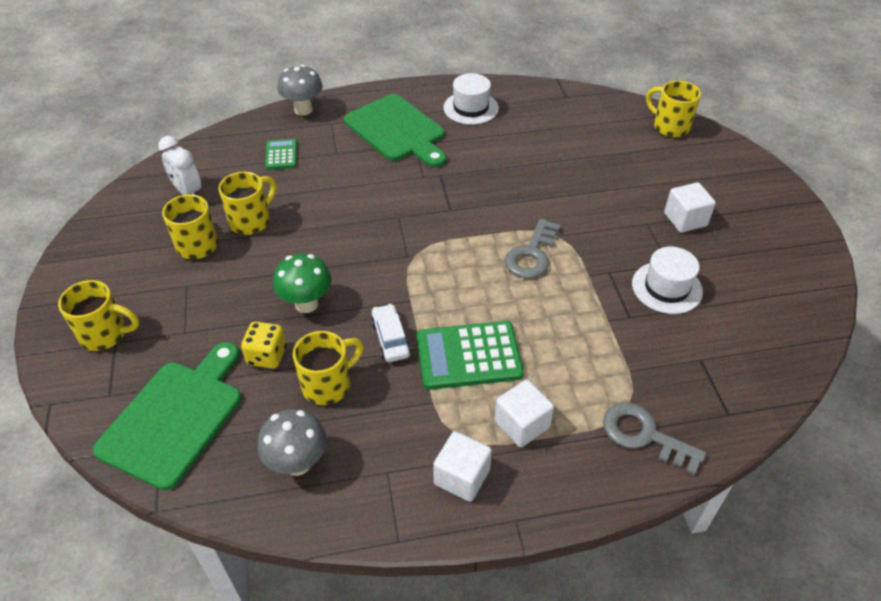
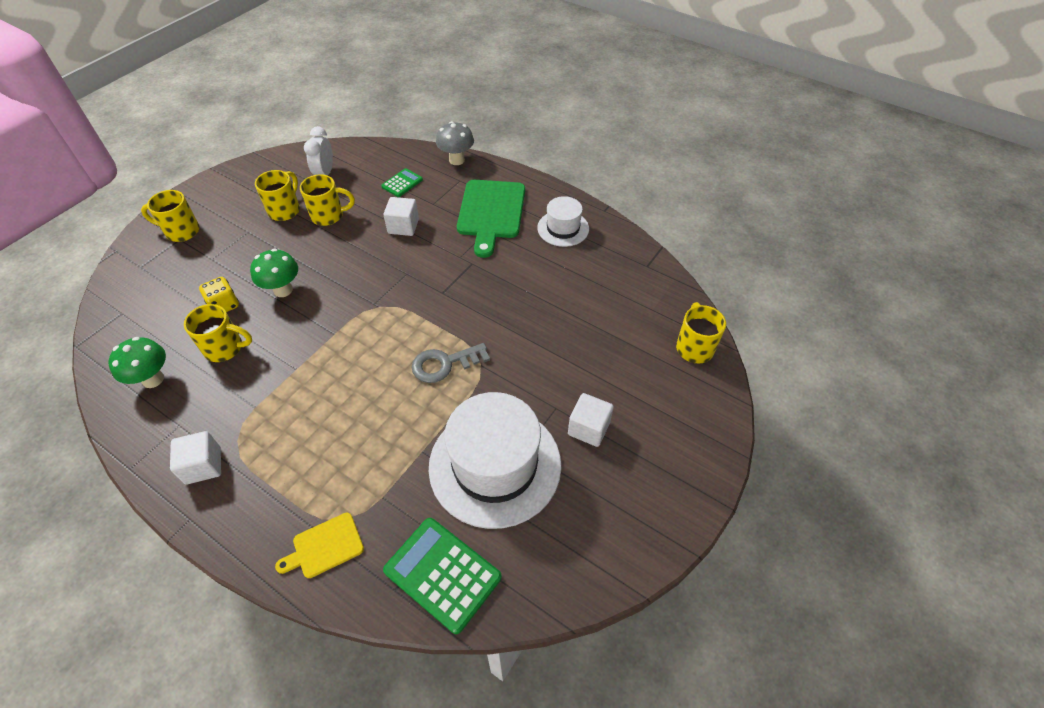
camera: 45 degrees right, 5 degrees up
yellow mug [58,280,139,351] -> yellow mug turned 135 degrees clockwise [141,190,200,242]
green cutting board [93,342,241,491] -> none
grey mushroom [258,409,327,476] -> green mushroom [108,337,166,388]
white car [371,304,411,362] -> none
green calculator [417,321,524,390] -> green calculator moved to [383,518,502,634]
white cube [495,379,554,448] -> white cube moved to [383,197,419,236]
grey key [603,402,706,476] -> yellow cutting board [275,512,364,578]
white hat [632,247,703,314] -> white hat [429,392,562,529], size x1.93

